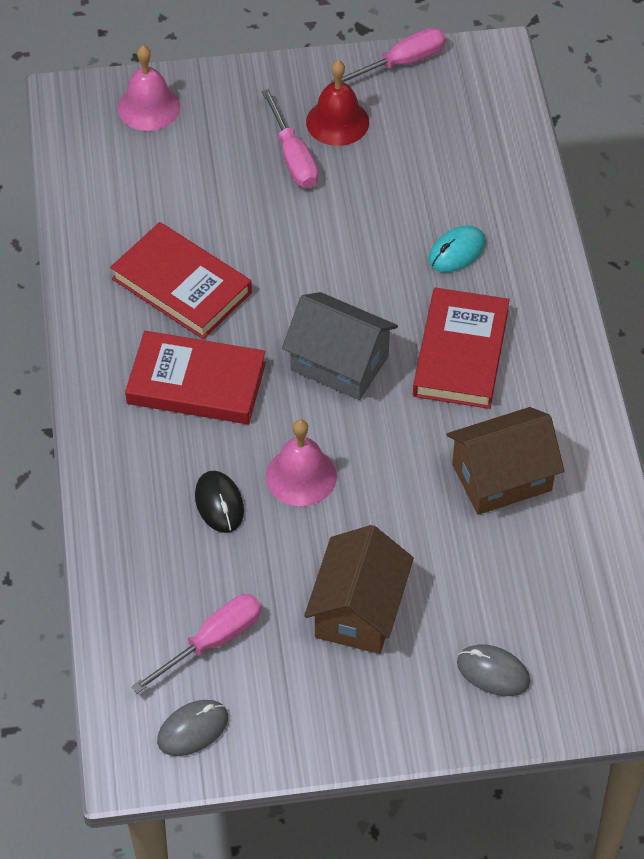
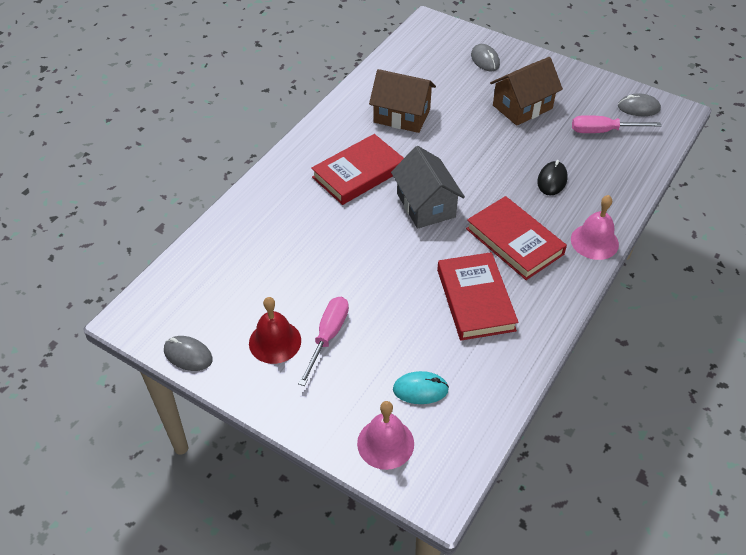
camera: 140 degrees left, 5 degrees down
pink bell [266,419,337,506] -> pink bell moved to [571,195,619,260]
pink screwdriver [331,28,446,83] -> grey mouse [164,336,213,371]
turquoise mouse [428,226,486,272] -> turquoise mouse moved to [393,371,449,404]

